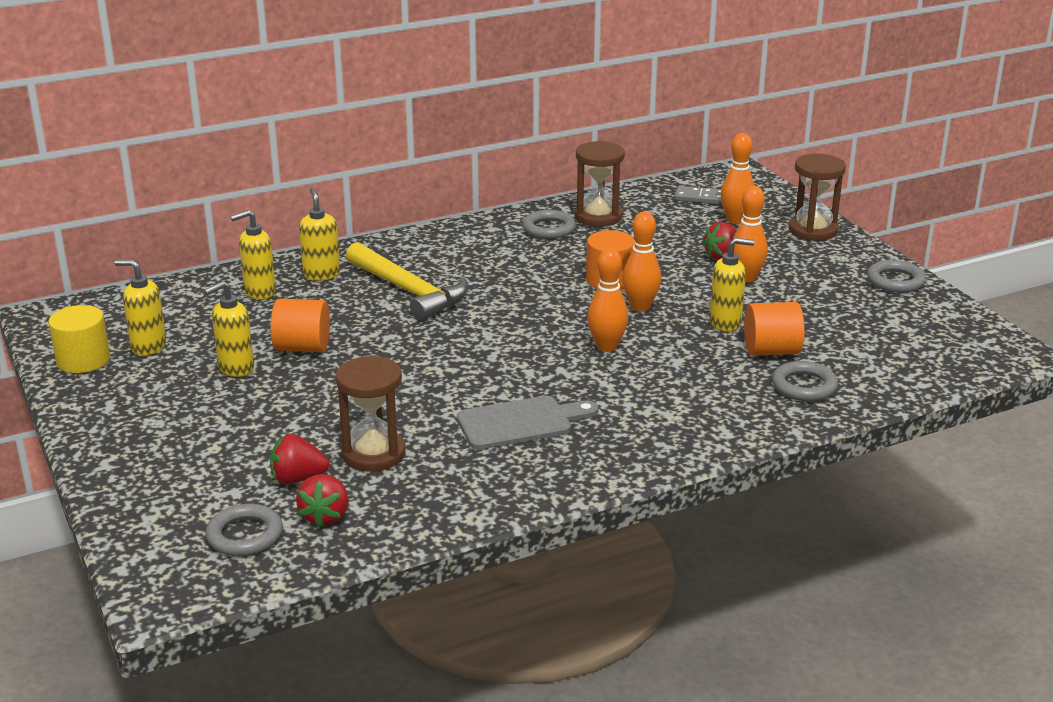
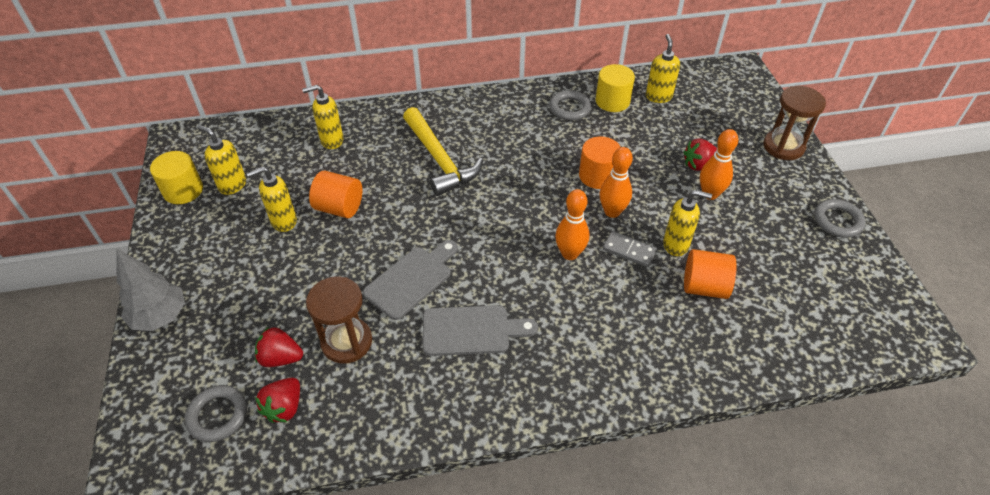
camera: 15 degrees right, 20 degrees up
yellow soap dispenser [299,188,340,281] -> yellow soap dispenser moved to [646,34,680,103]
brown hourglass [575,141,625,227] -> yellow cylinder [596,64,635,112]
grey domino [674,186,722,205] -> grey domino moved to [603,231,657,267]
orange bowling pin [720,133,755,224] -> none
grey ring [772,361,838,401] -> none
none -> grey tree [117,249,185,331]
none -> grey cutting board [363,240,458,320]

